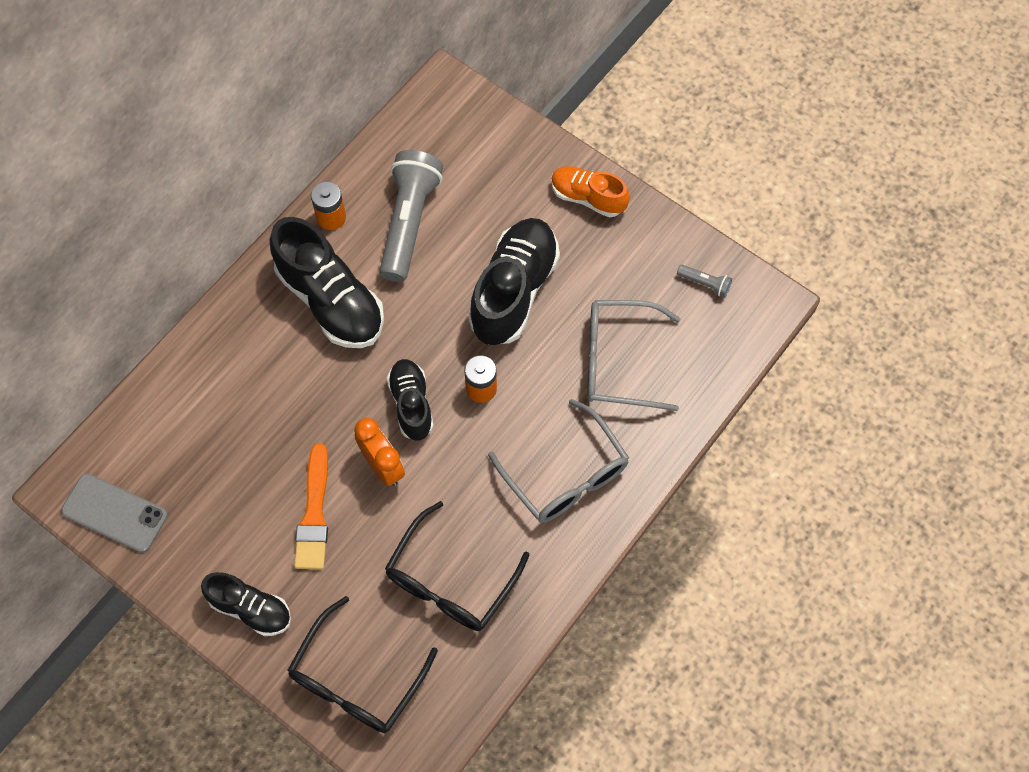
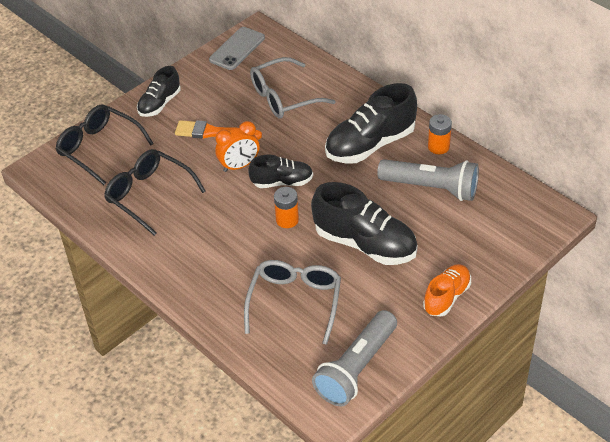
camera: 100 degrees right, 20 degrees down
grey glasses [488,399,629,523] -> grey glasses moved to [250,57,336,119]
grey flashlight [677,265,732,297] -> grey flashlight [312,310,397,406], size x2.41

